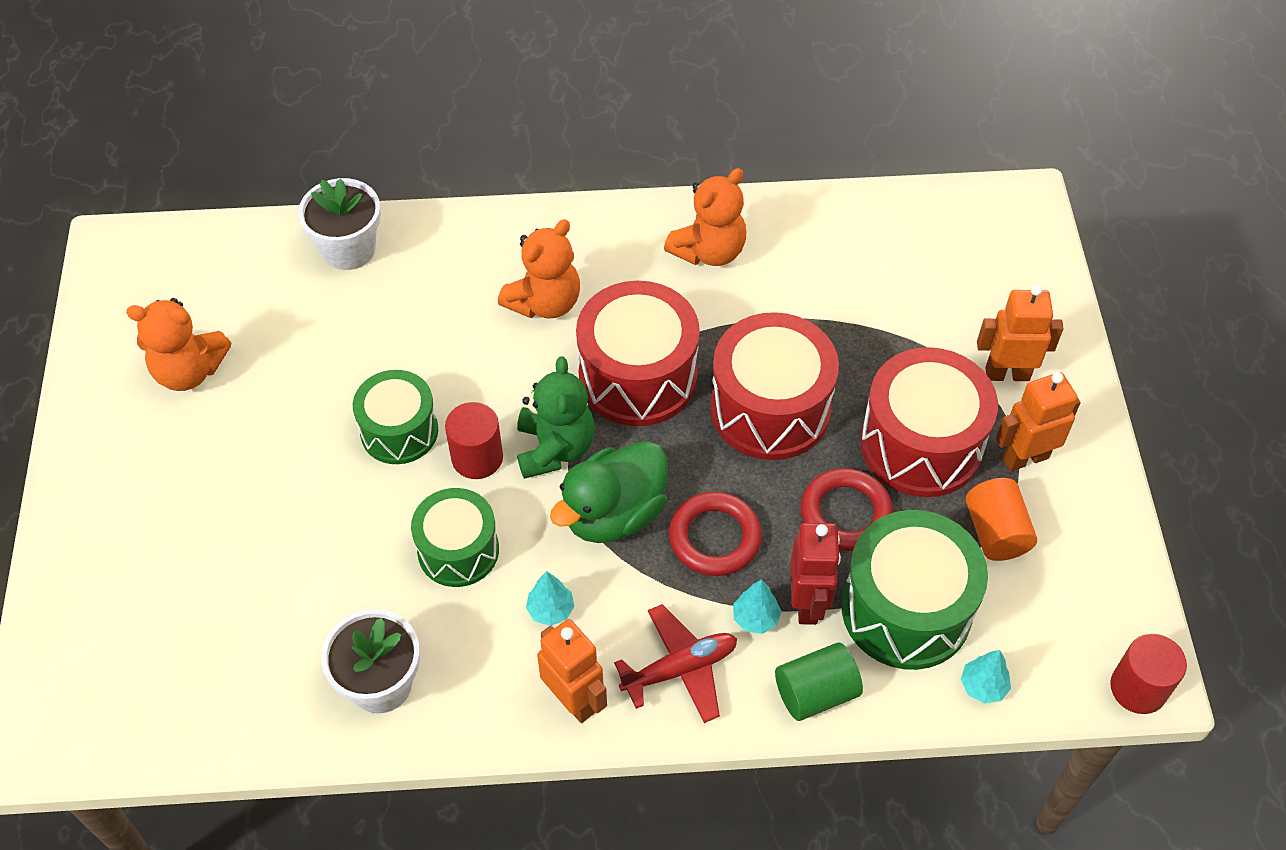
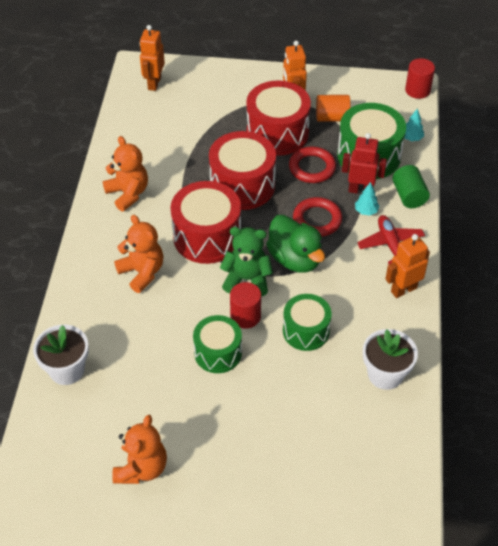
camera: 80 degrees left, 5 degrees down
turquoise tree [526,571,575,626] -> none
orange robot [977,285,1064,381] -> orange robot moved to [140,25,165,91]

